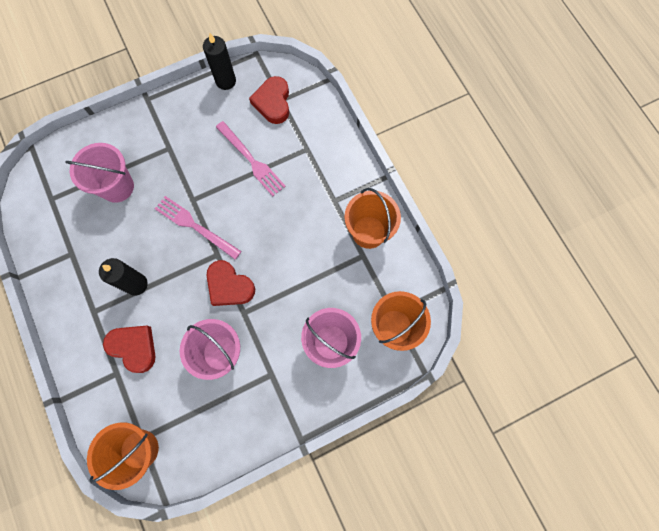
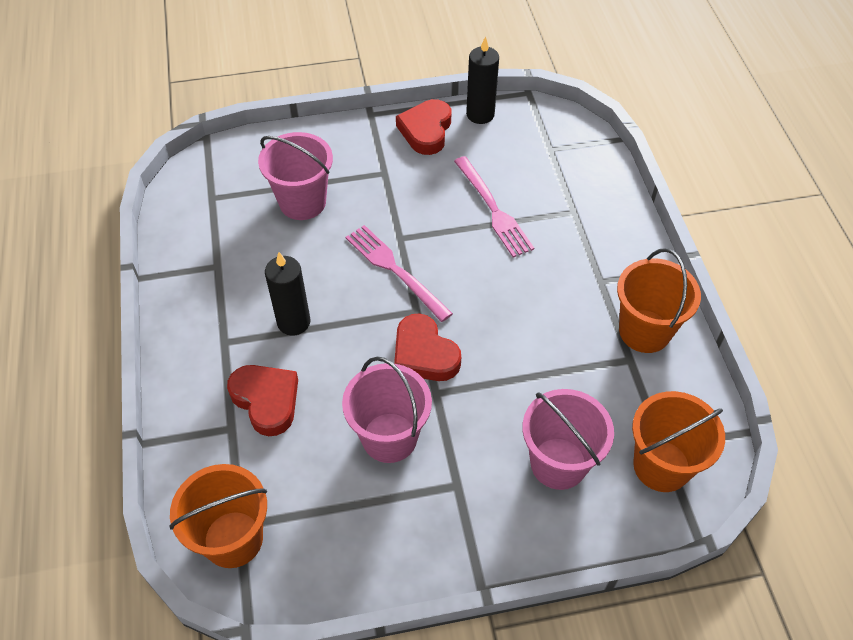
camera: 15 degrees right, 20 degrees down
red heart [249,76,289,124] -> red heart moved to [396,99,451,155]

